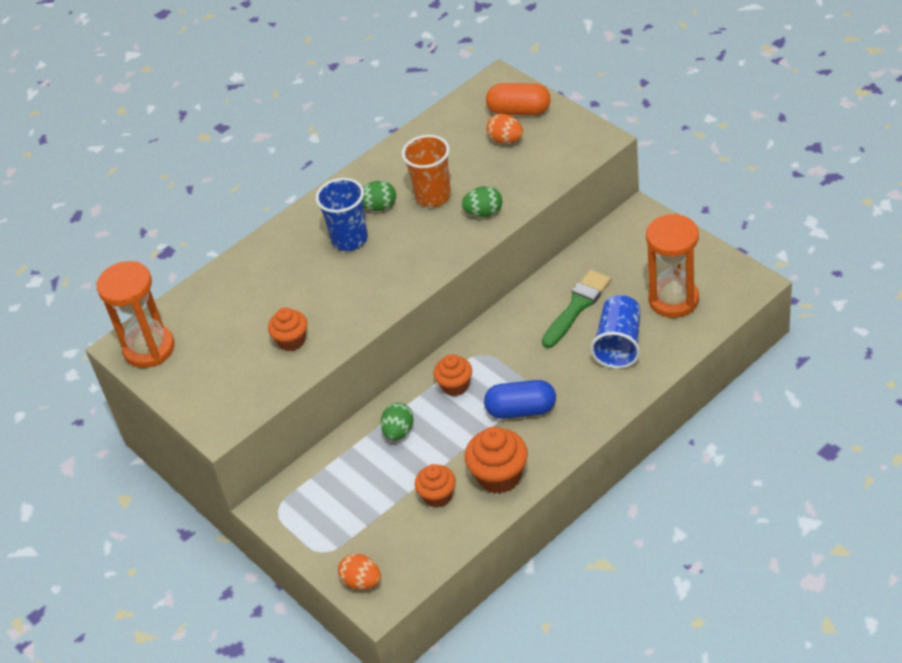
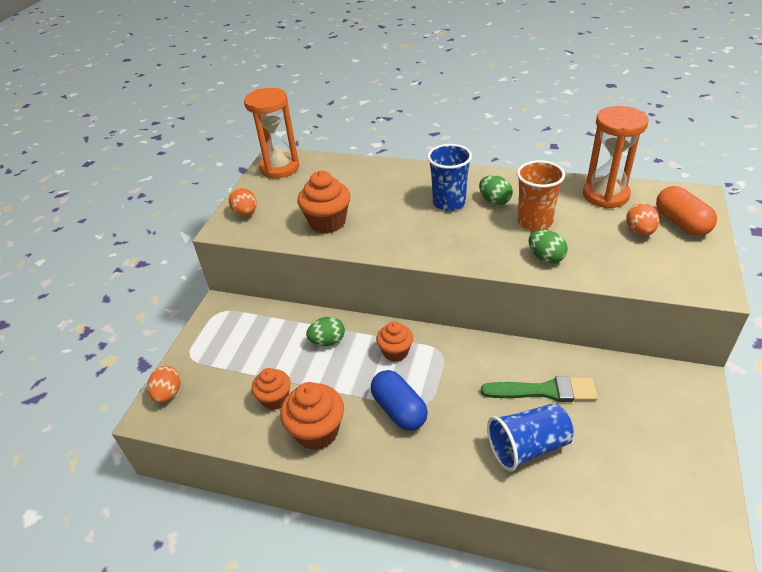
camera: 55 degrees right, 5 degrees down
orange cupcake [268,308,307,351] -> orange cupcake [297,171,350,234], size x1.53
orange hourglass [646,214,699,318] -> orange hourglass moved to [583,106,649,209]
none -> orange egg [229,188,257,216]

